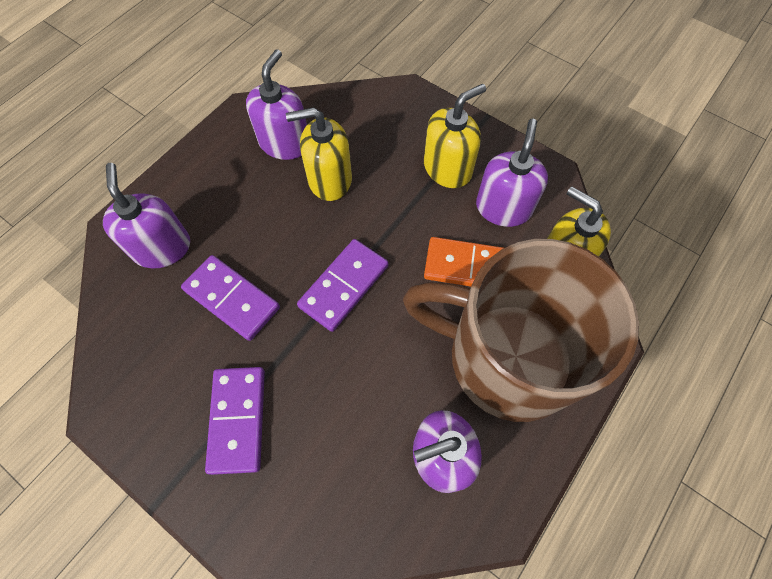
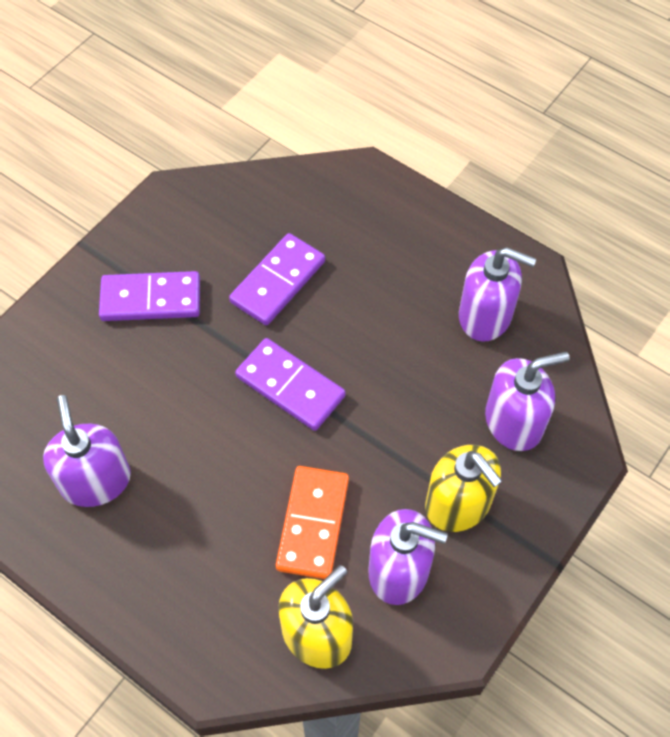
camera: 90 degrees right, 5 degrees down
purple soap dispenser [103,163,190,268] -> purple soap dispenser moved to [485,352,570,451]
yellow soap dispenser [286,107,352,201] -> none
brown mug [403,239,639,422] -> none

